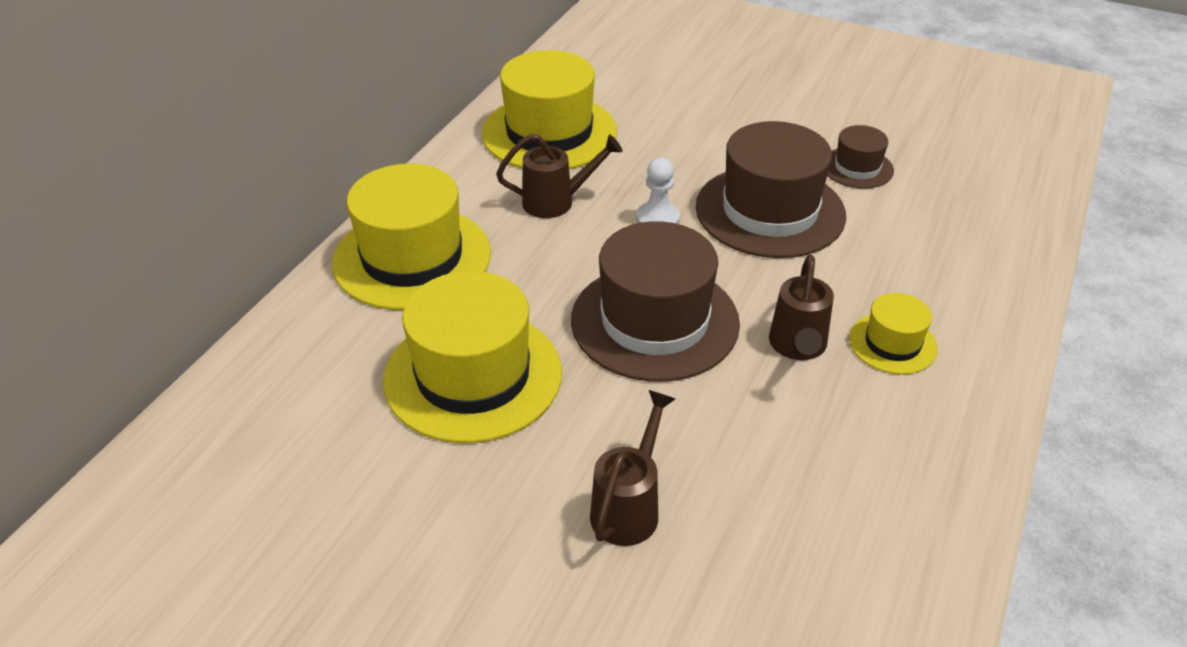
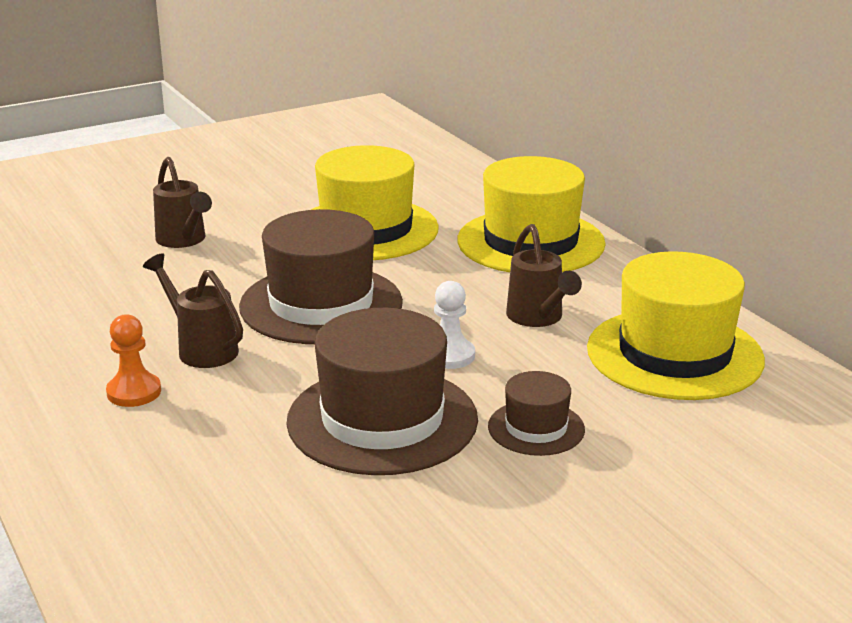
camera: 125 degrees right, 15 degrees down
brown watering can [496,133,623,218] -> brown watering can turned 45 degrees counterclockwise [506,224,582,327]
brown hat [827,125,894,189] -> brown hat moved to [488,371,585,456]
yellow hat [849,293,938,375] -> orange pawn [106,314,161,407]

